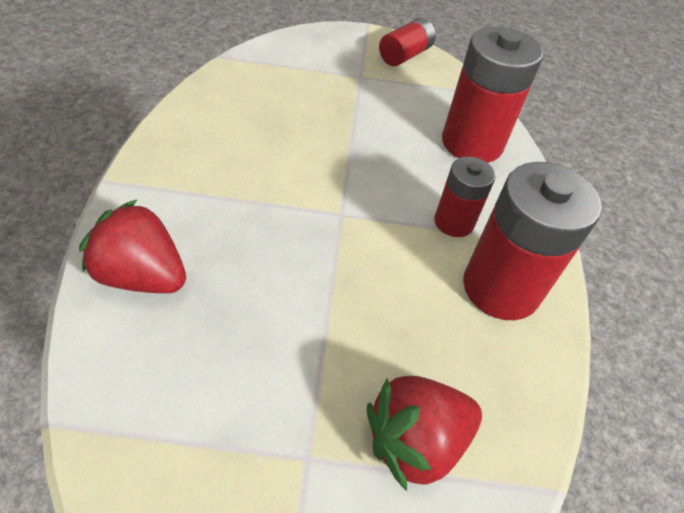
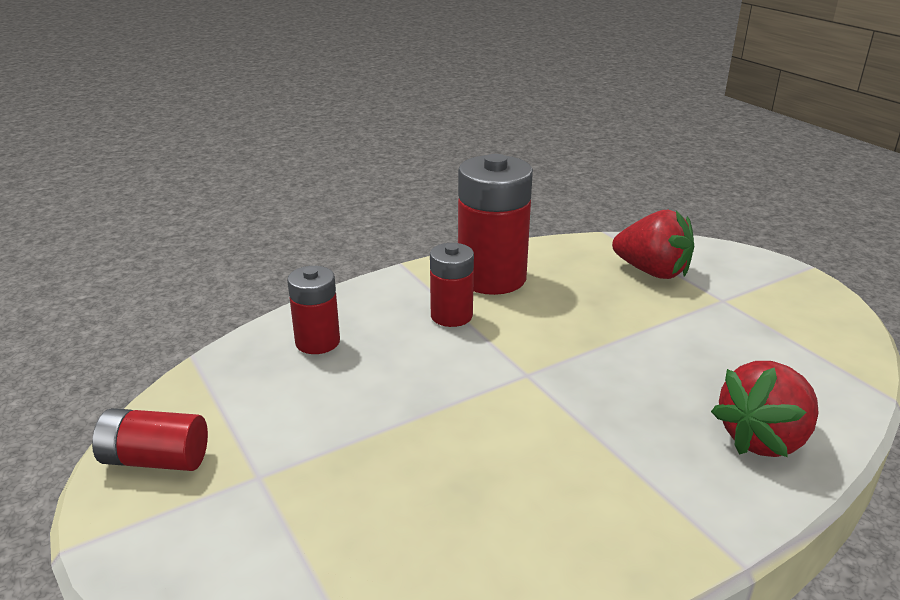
camera: 120 degrees left, 20 degrees down
red strawberry [79,199,186,293] -> red strawberry turned 60 degrees clockwise [711,361,818,457]
red battery [442,27,543,163] -> red battery [287,266,340,354], size x0.57

